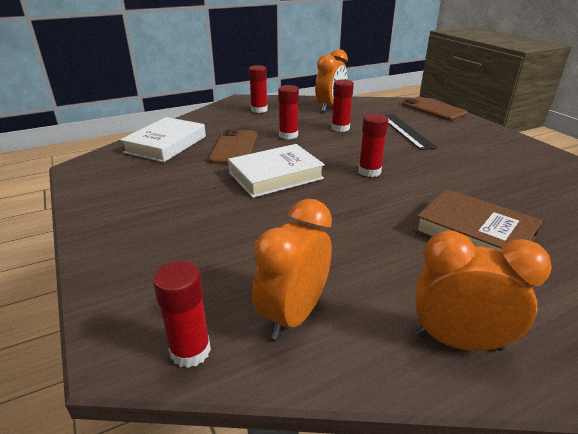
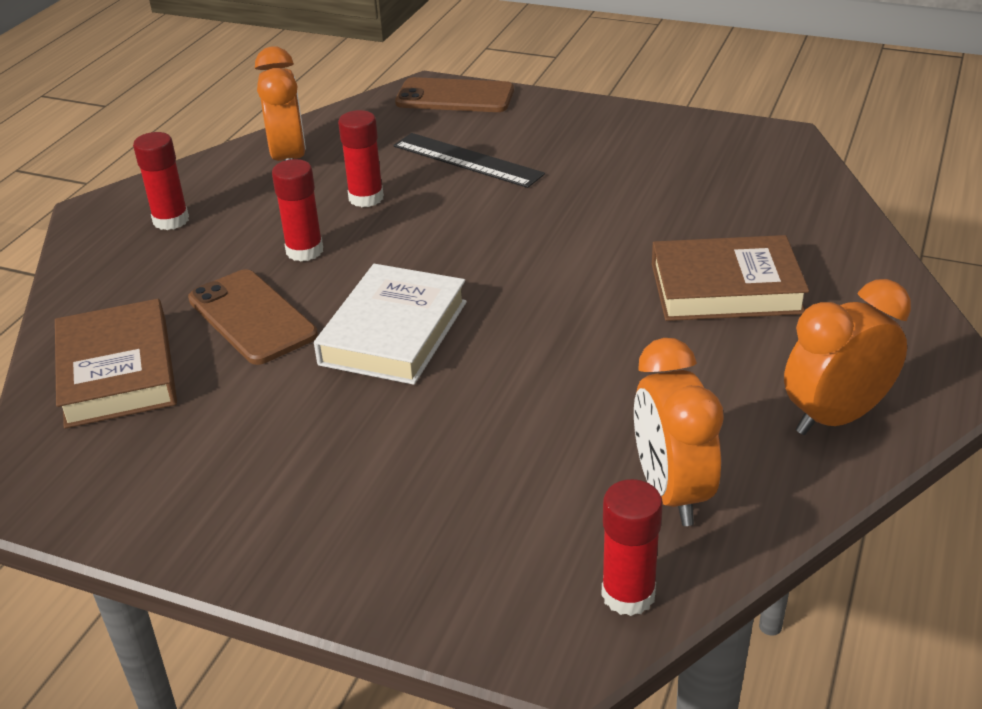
camera: 40 degrees left, 5 degrees up
white book [120,117,206,162] -> brown book [55,299,177,429]
red glue stick [359,114,388,177] -> none

